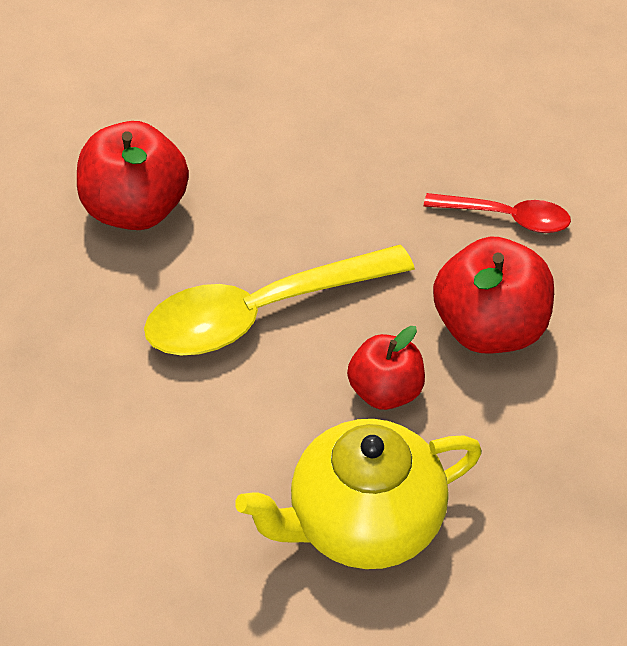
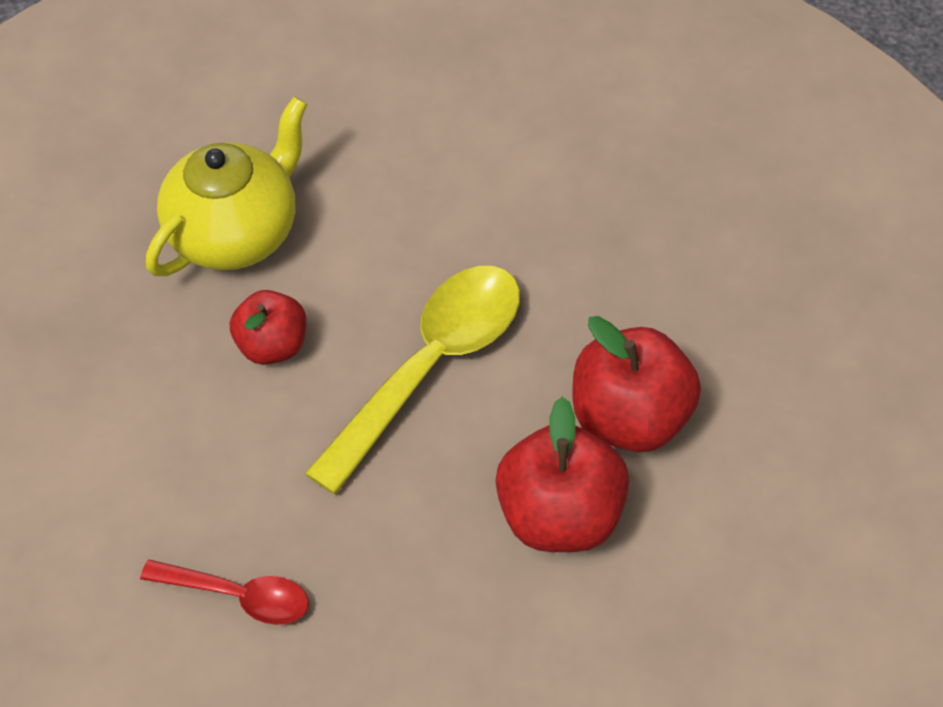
camera: 155 degrees right, 5 degrees up
red spoon [424,193,571,233] -> red spoon turned 150 degrees counterclockwise [140,559,309,625]
red apple [433,236,554,353] -> red apple moved to [495,397,629,552]

